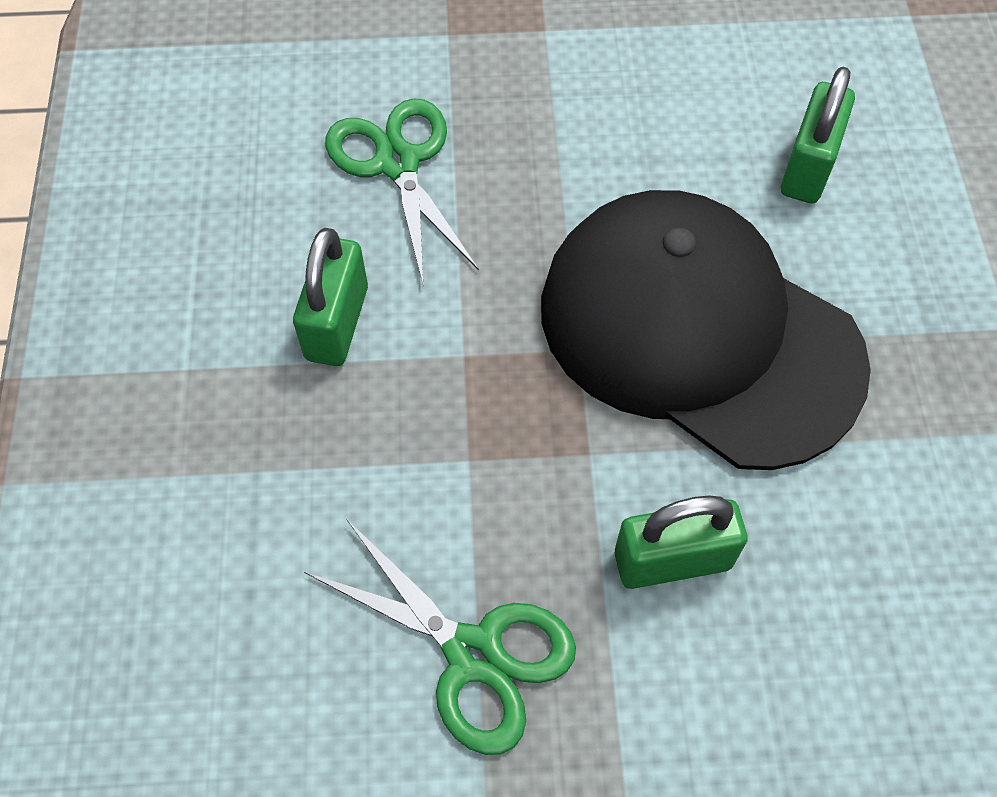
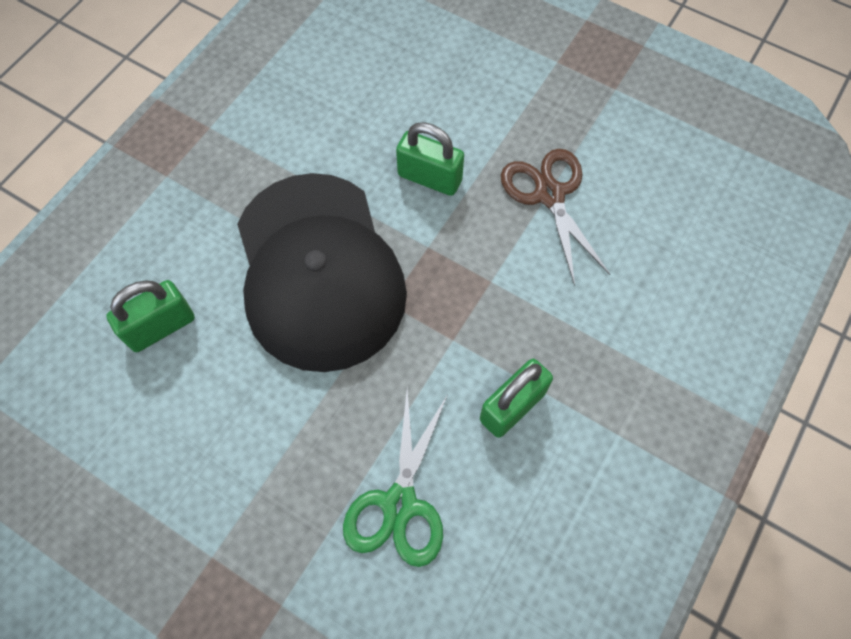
camera: 145 degrees left, 5 degrees up
green scissors [304,520,576,755] -> brown scissors [501,149,610,286]

